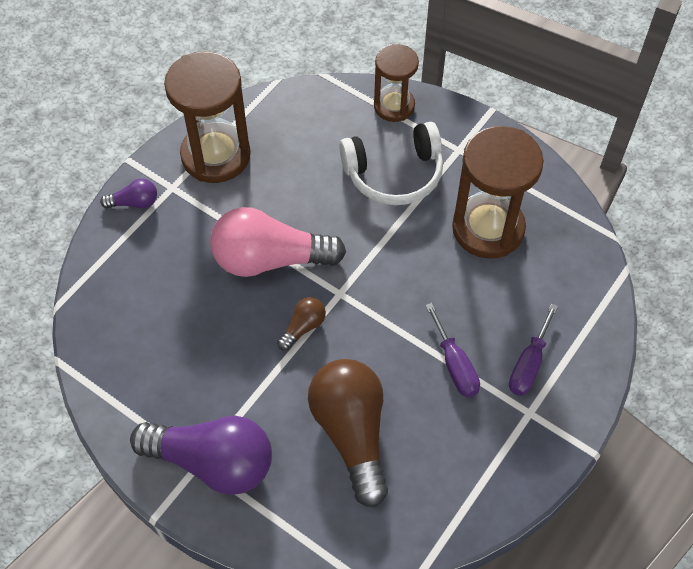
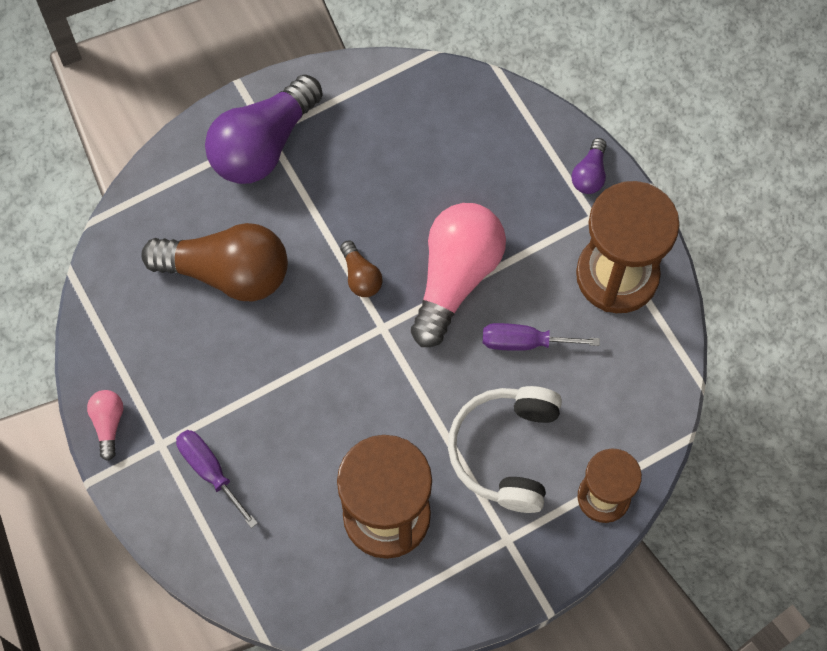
camera: 115 degrees right, 10 degrees up
purple screwdriver [425,303,480,397] -> purple screwdriver moved to [483,323,600,351]
none -> pink light bulb [87,390,124,461]

